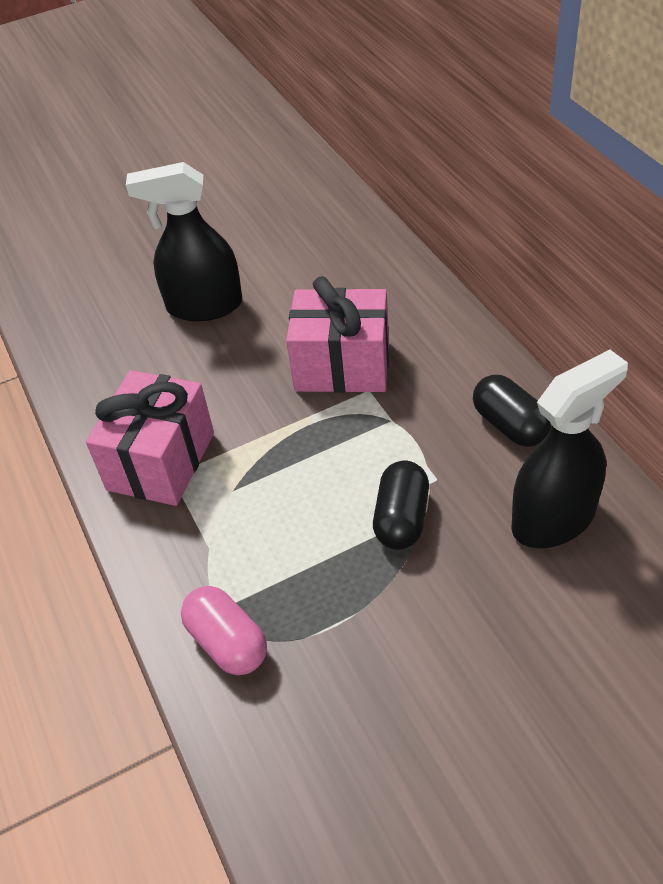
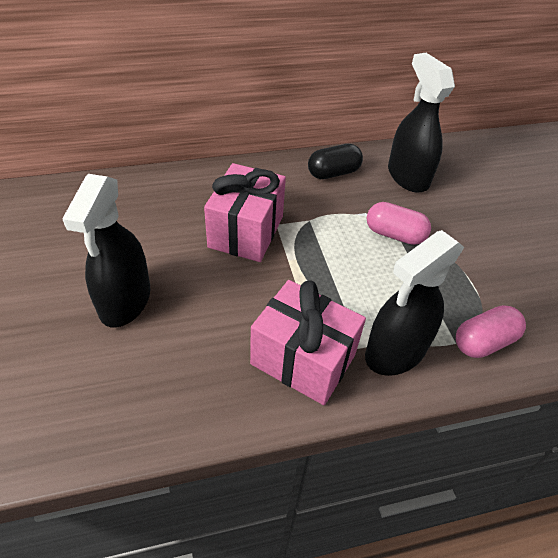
camera: 85 degrees left, 0 degrees up
black capsule [373,461,429,550] -> pink capsule [367,202,431,245]
none -> black spray bottle [365,230,464,376]

